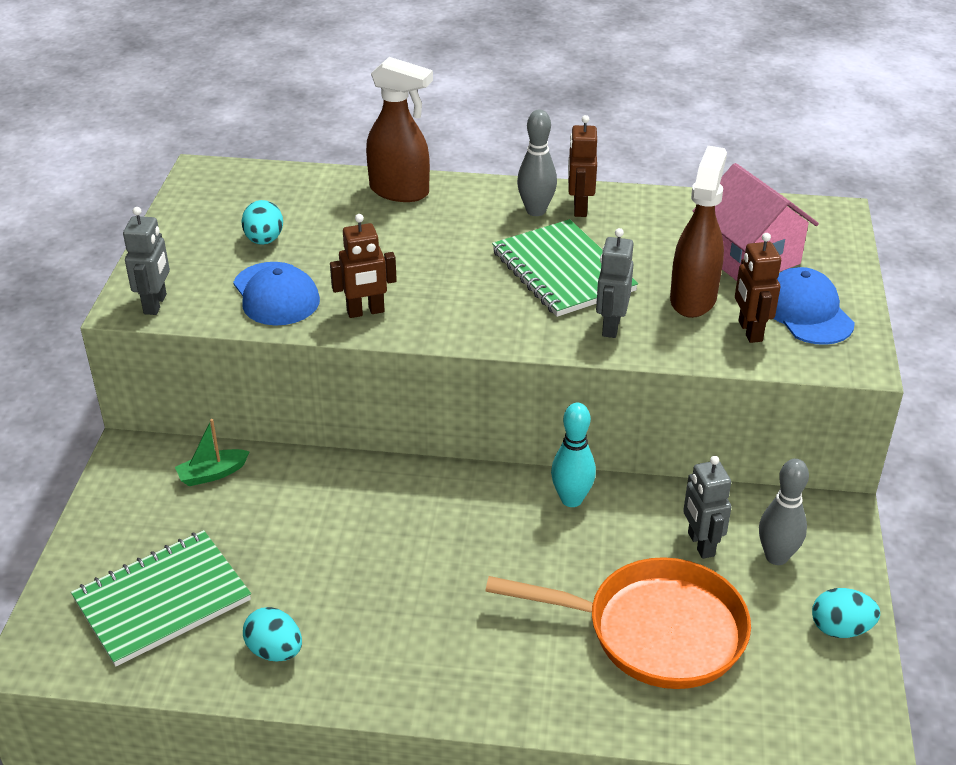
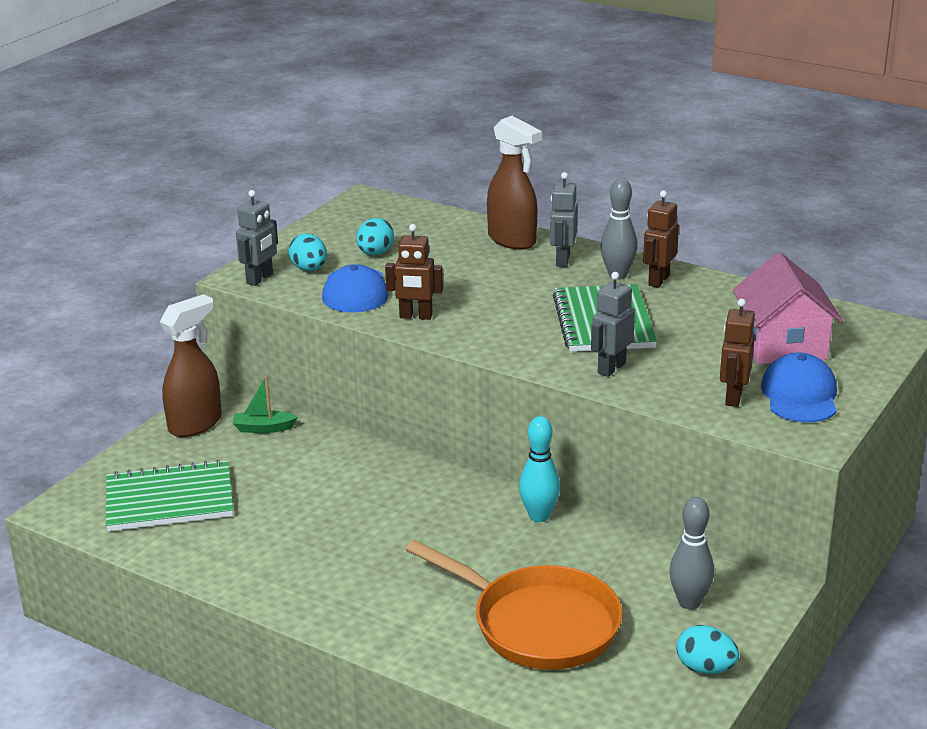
camera: 25 degrees right, 10 degrees down
turquoise egg [243,607,302,661] -> turquoise egg moved to [288,233,327,271]
brown spray bottle [670,146,727,318] -> brown spray bottle moved to [160,294,222,437]
grey robot [683,456,731,559] -> grey robot moved to [550,172,578,267]

